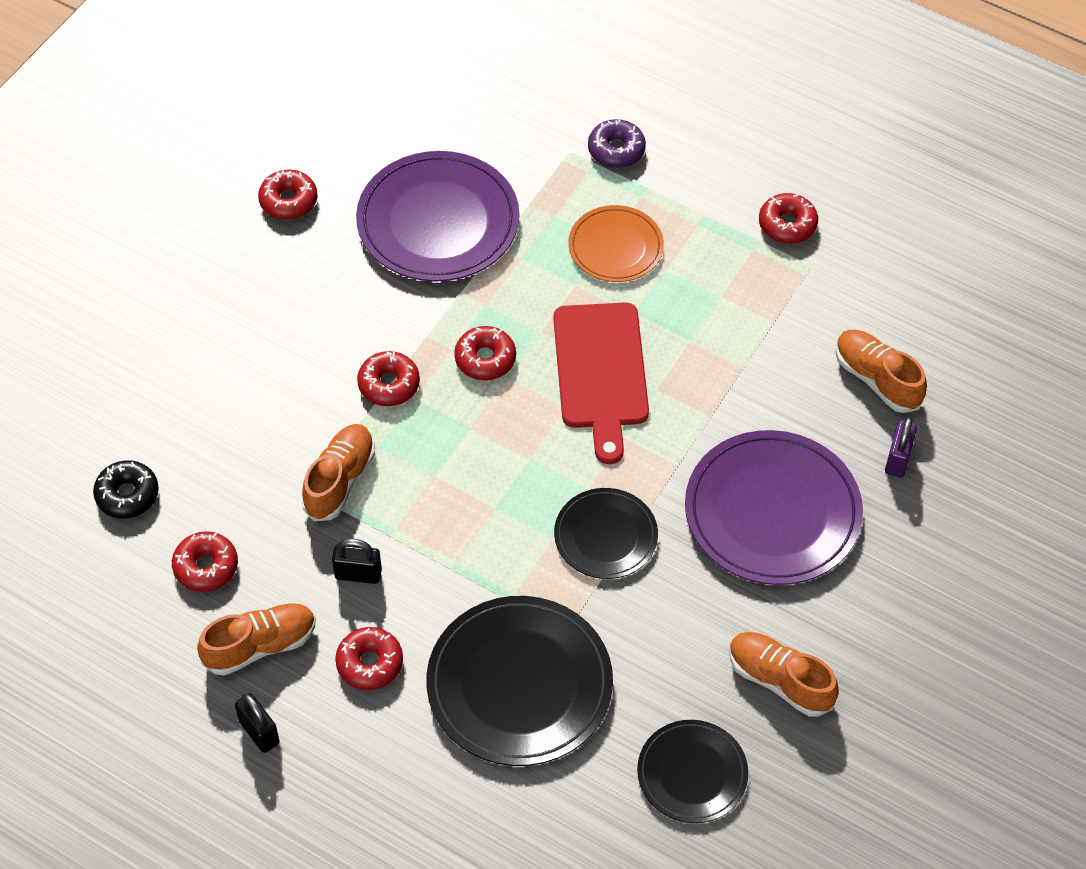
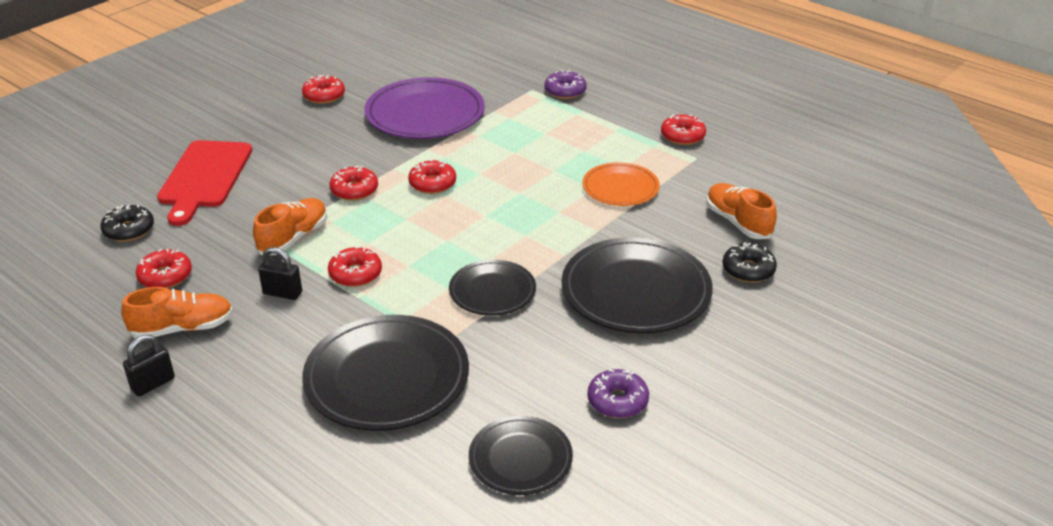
camera: 10 degrees right, 20 degrees down
black padlock [235,693,280,753] -> black padlock turned 75 degrees clockwise [123,335,175,396]
red donut [335,627,403,690] -> red donut moved to [328,246,382,287]
red cutting board [553,302,649,464] -> red cutting board moved to [157,140,252,226]
orange plate [568,205,664,282] -> orange plate moved to [583,162,660,206]
purple plate [685,430,863,585] -> black plate [562,237,713,333]
orange shoe [729,632,839,717] -> purple donut [587,369,649,418]
purple padlock [885,417,917,478] -> black donut [722,242,777,283]

